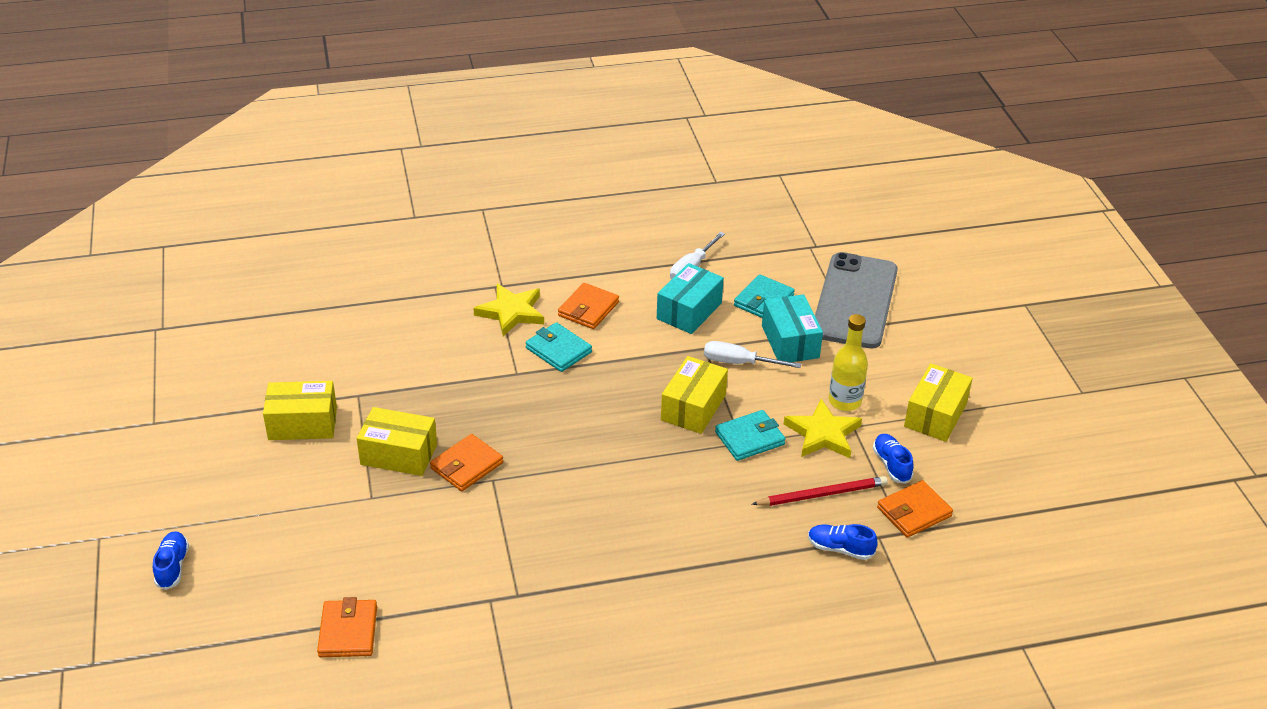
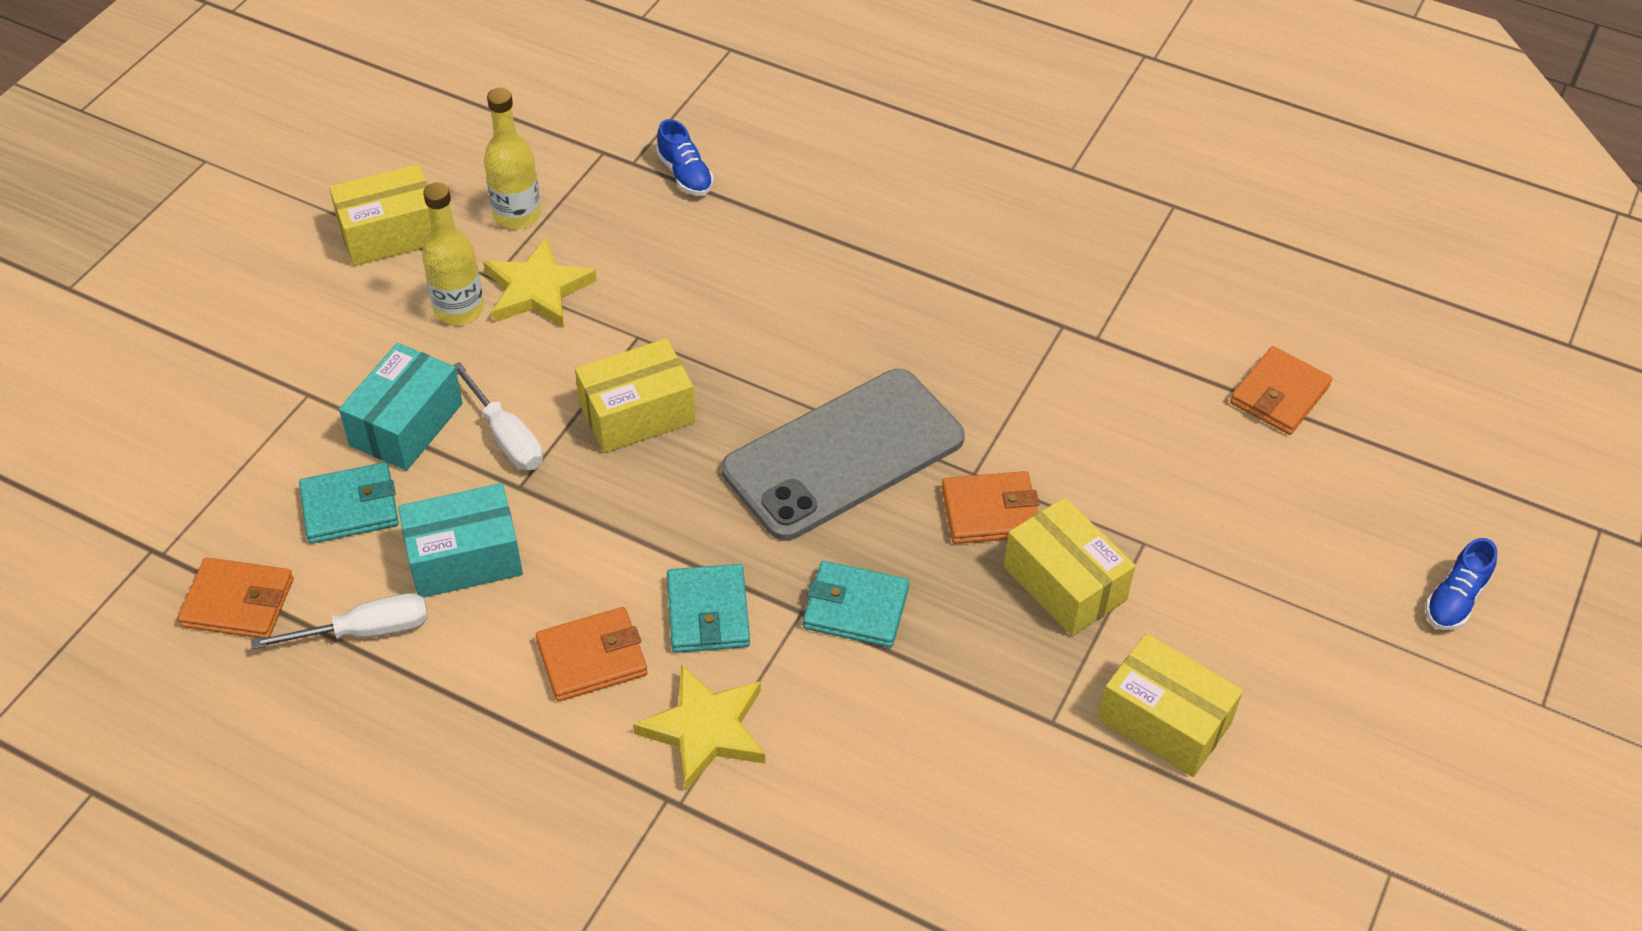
camera: 140 degrees left, 10 degrees up
turquoise wallet [715,410,786,461] -> turquoise wallet moved to [803,561,909,648]
red pencil [752,476,888,506] -> none
grey phone [815,252,898,349] -> grey phone moved to [722,369,965,541]
blue shoe [873,434,914,484] -> yellow bottle [484,88,541,229]
orange wallet [877,480,953,538] -> orange wallet moved to [178,557,294,638]

